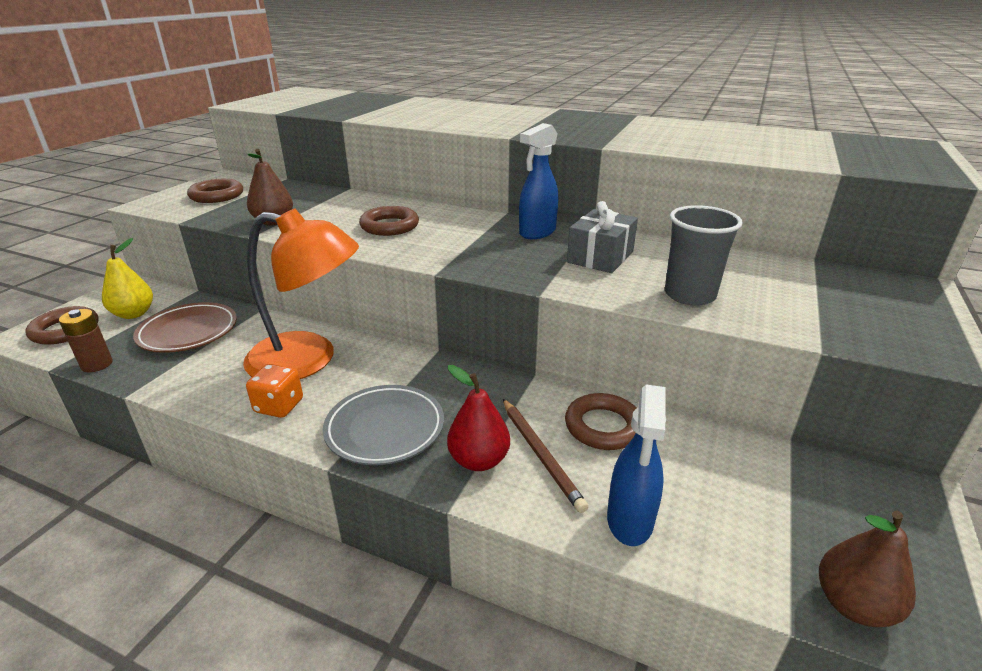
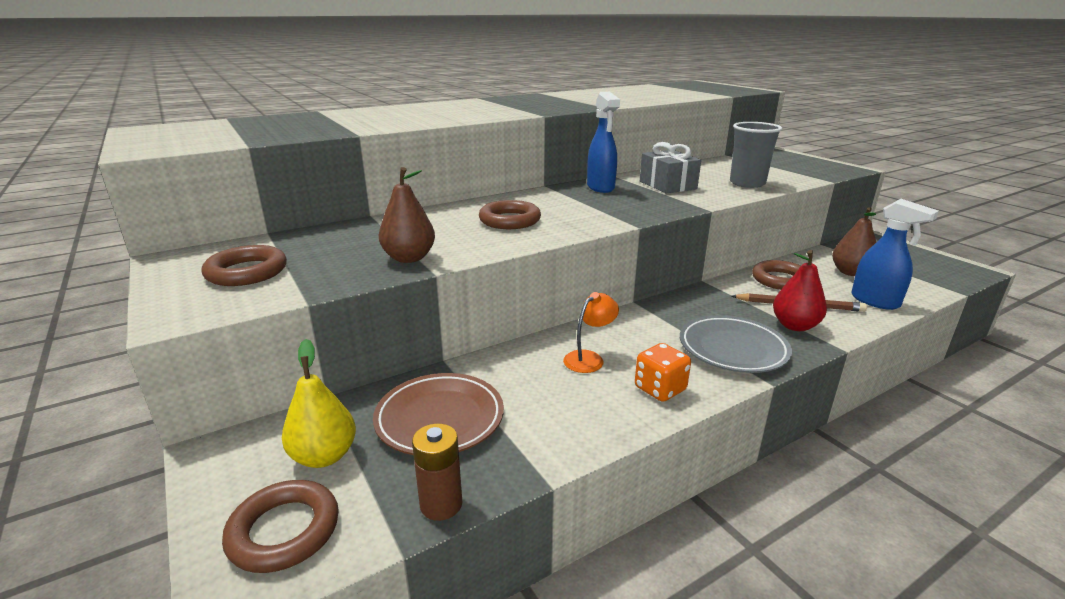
camera: 55 degrees left, 5 degrees down
orange lamp [243,208,359,379] -> orange lamp [563,292,619,373], size x0.42
brown pear [819,511,916,627] -> brown pear moved to [832,207,876,276]

